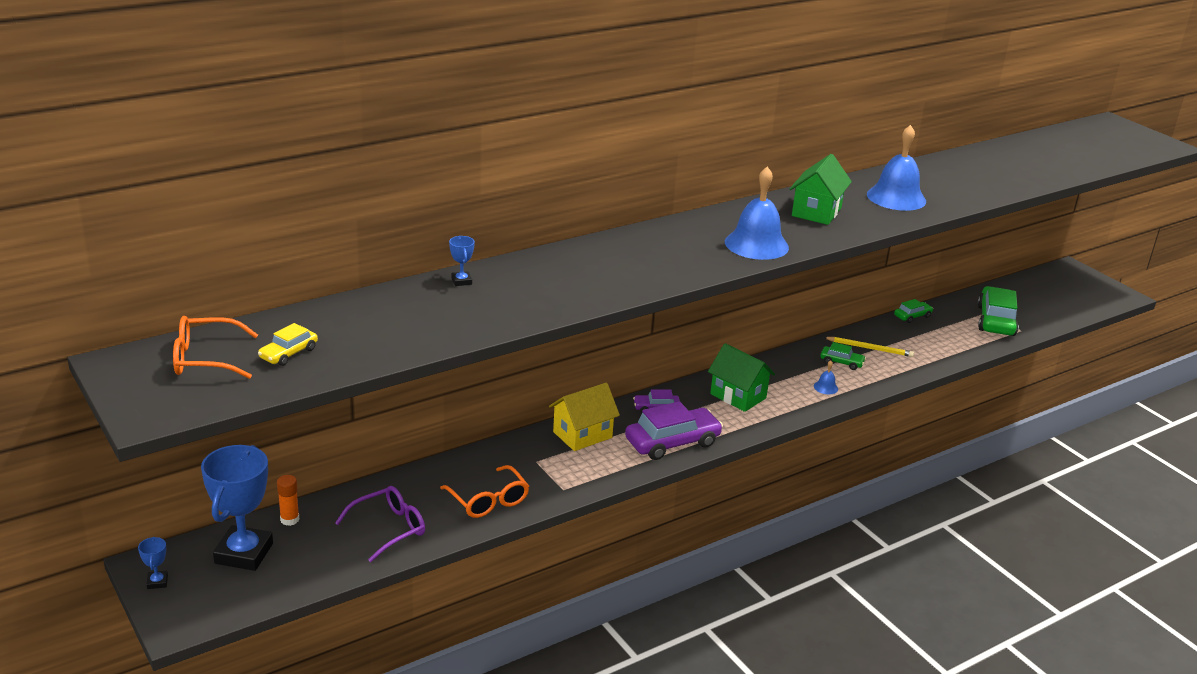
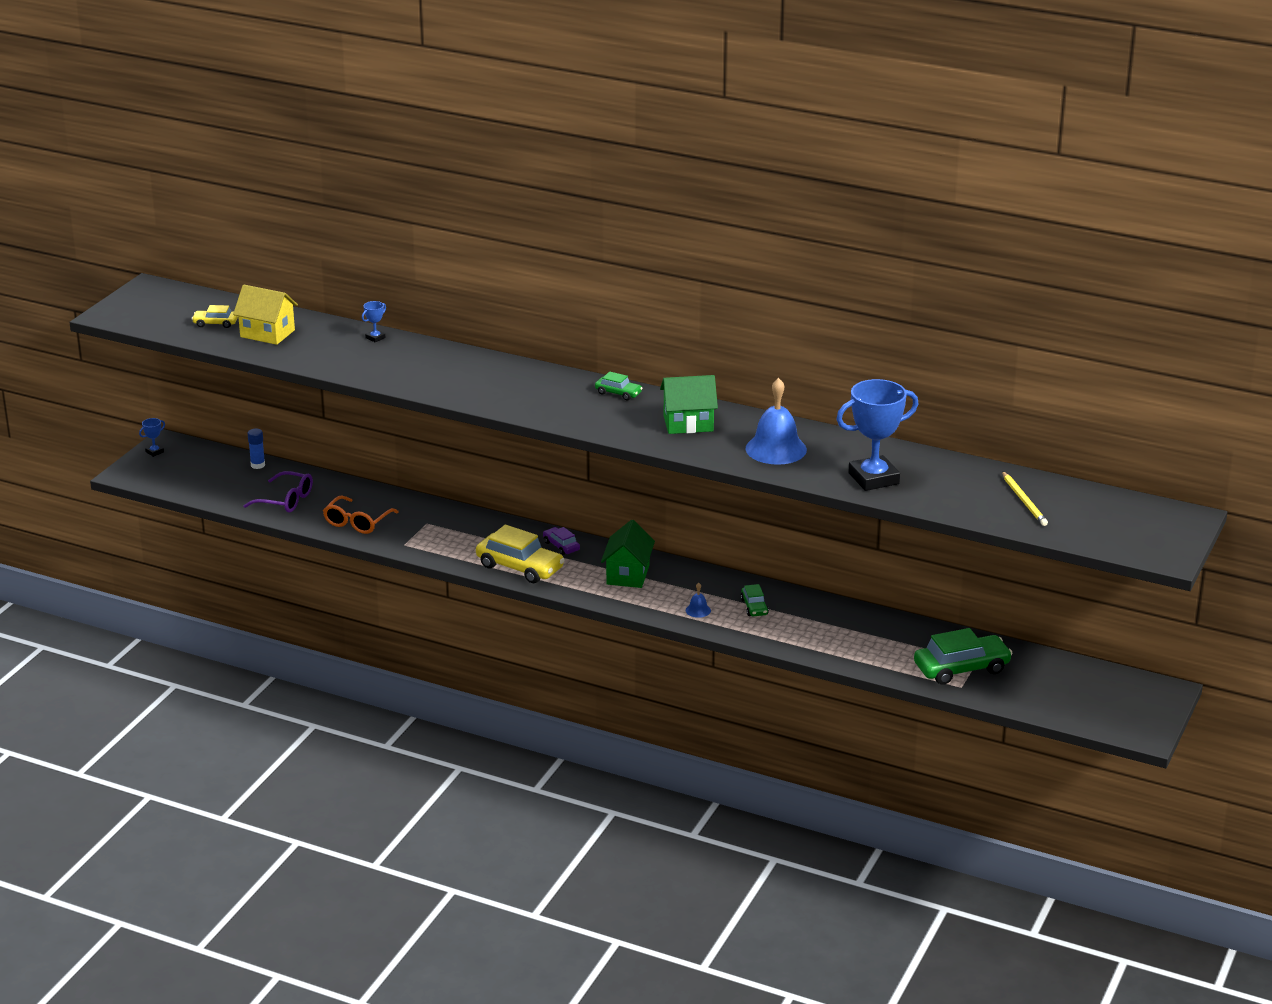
camera: 60 degrees right, 0 degrees up
orange glasses [173,316,258,379] -> none
blue trophy [201,445,273,571] -> blue trophy moved to [836,379,918,491]
orange glue stick [277,475,299,526] -> blue glue stick [248,429,265,469]
yellow house [549,383,620,451] -> yellow house moved to [233,285,298,345]
purple car [625,401,723,460] -> yellow car [476,525,565,583]
blue bell [725,167,789,260] -> none
yellow pencil [823,337,914,357] -> yellow pencil moved to [1002,471,1048,526]
green car [894,299,933,323] -> green car moved to [595,371,642,400]

